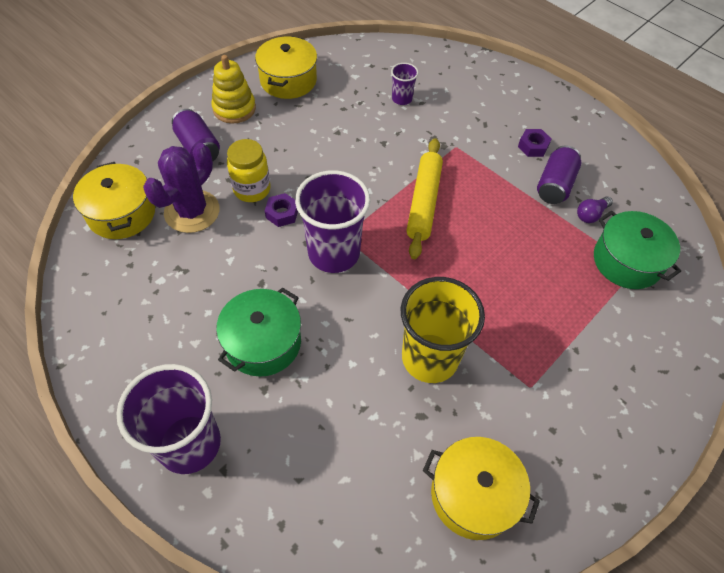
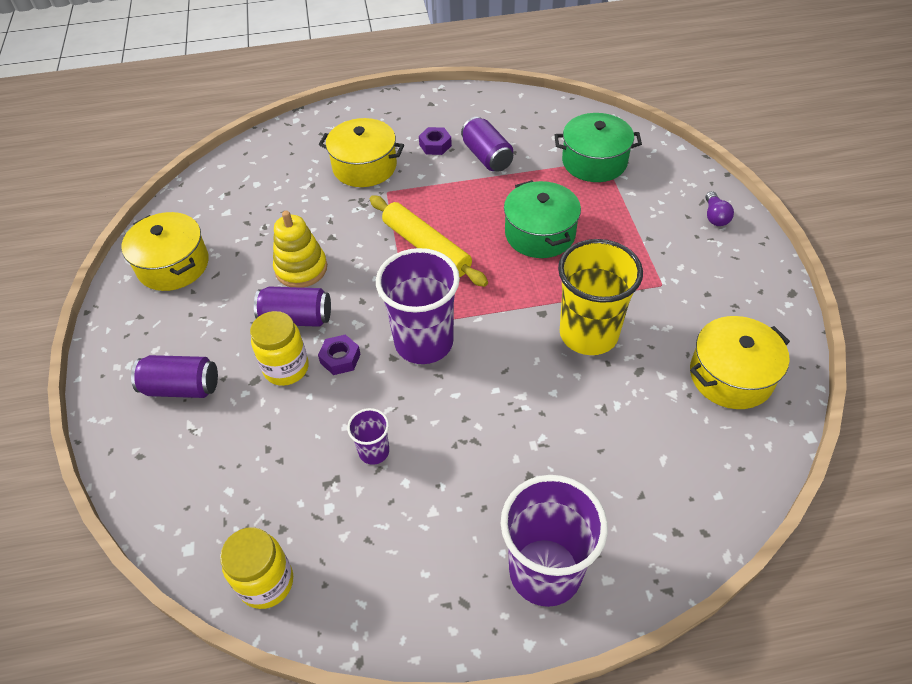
camera: 50 degrees left, 5 degrees down
yellow pot [73,162,155,239] -> yellow pot moved to [319,118,404,187]
purple cactus [143,143,220,233] -> none
yellow stacking toy [211,55,256,123] -> yellow stacking toy moved to [273,211,327,288]
green pot [216,287,301,377] -> green pot moved to [504,180,581,258]
purple cup [391,63,419,105] -> purple cup moved to [347,408,389,465]
purple light bulb [577,196,613,223] -> purple light bulb moved to [705,191,734,226]
none -> yellow jar [220,527,293,609]
none -> purple can [254,287,331,327]

